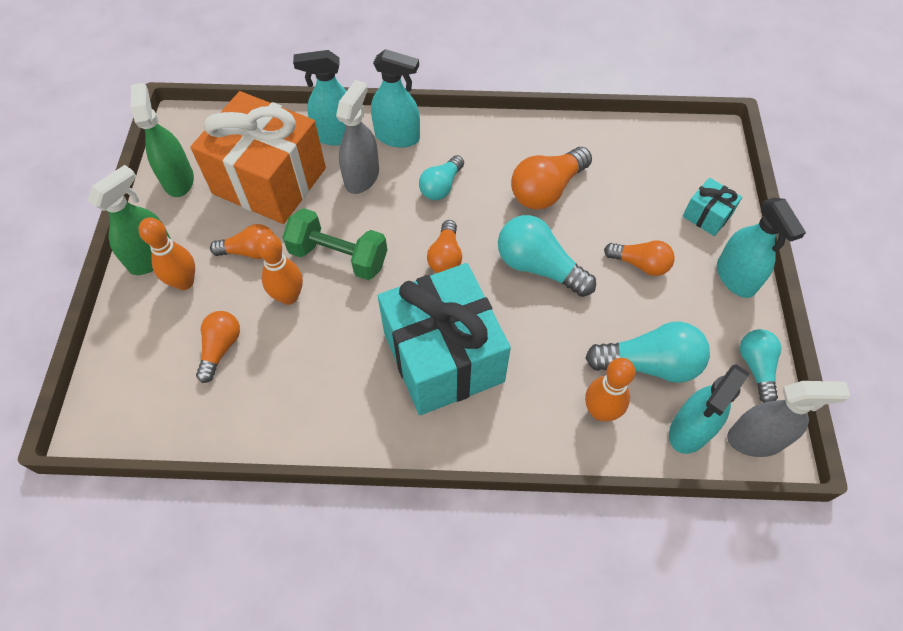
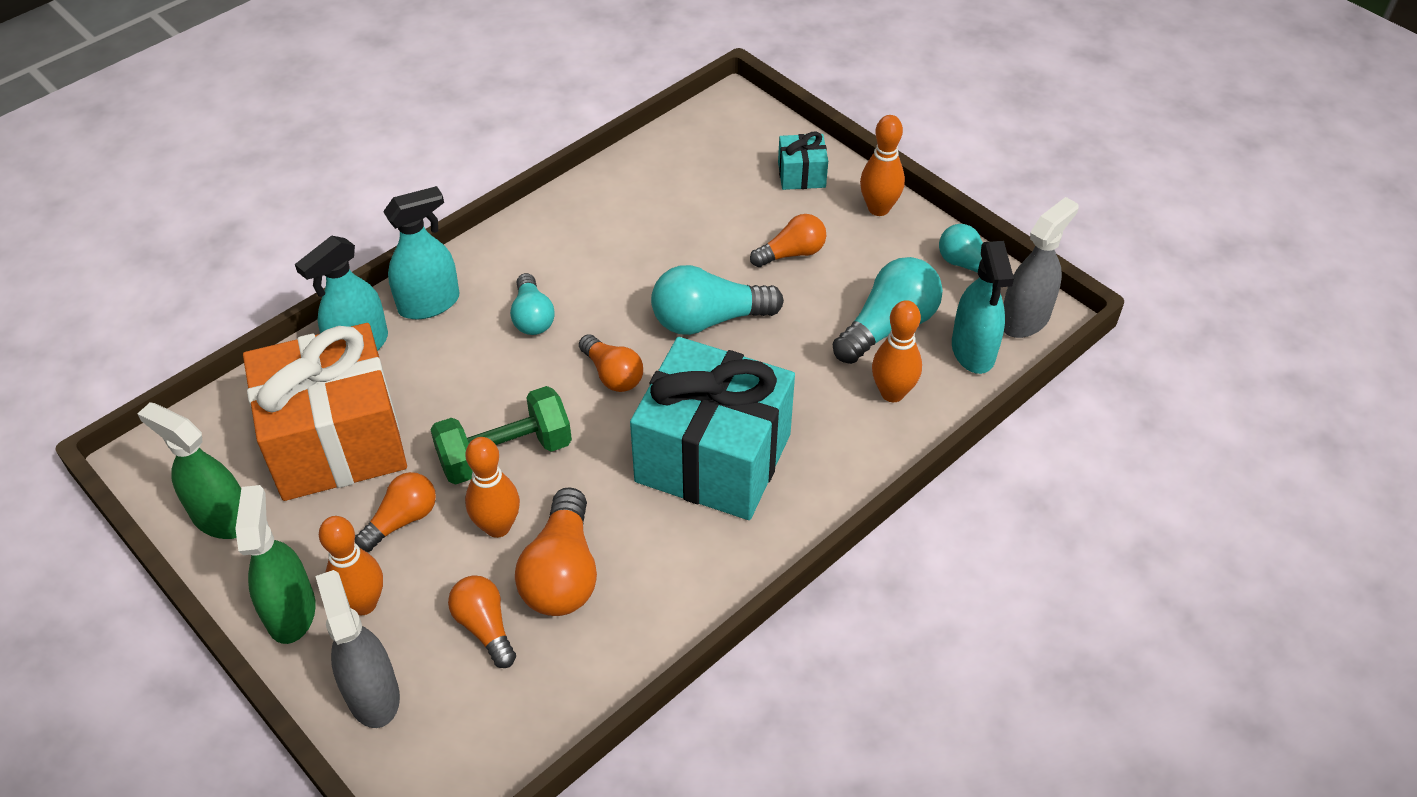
camera: 45 degrees left, 10 degrees down
grey spray bottle [336,80,379,194] -> grey spray bottle moved to [315,570,400,728]
orange light bulb [511,147,592,210] -> orange light bulb moved to [515,487,597,616]
turquoise spray bottle [717,198,806,298] -> orange bowling pin [860,115,905,216]

